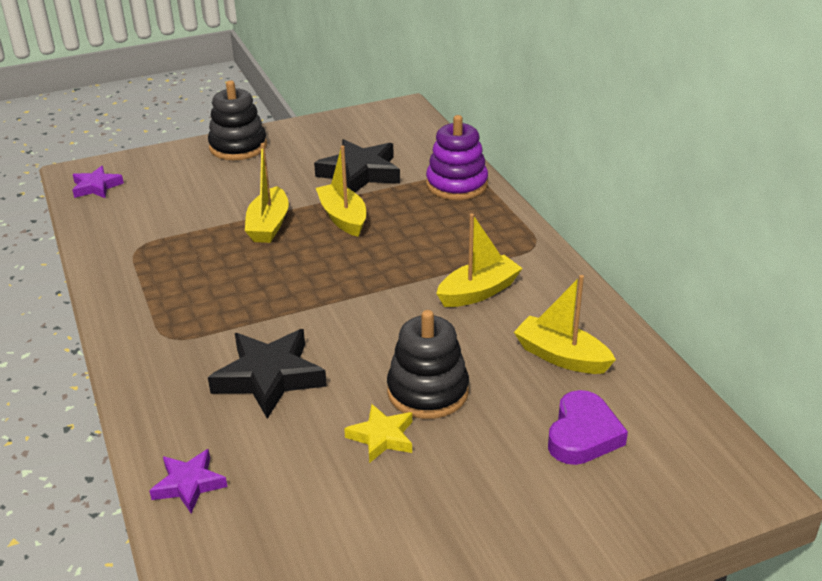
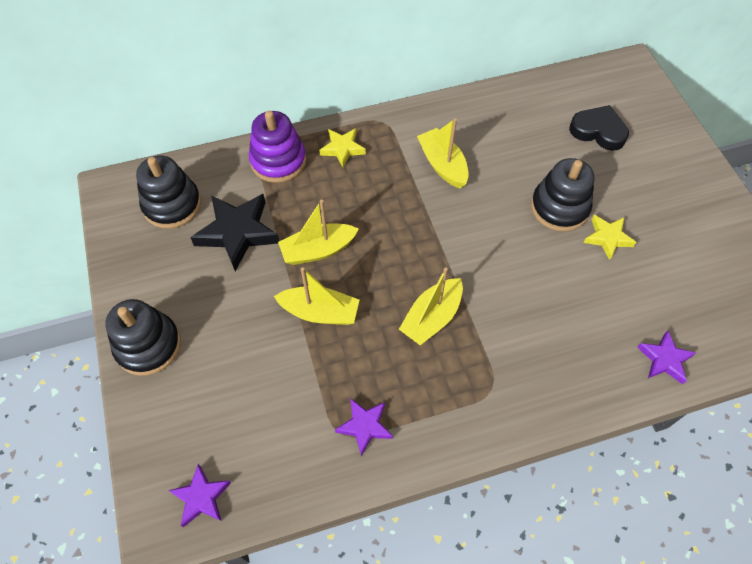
camera: 85 degrees left, 25 degrees up
black star [208,329,327,419] -> none
yellow boat [514,275,616,374] -> yellow boat moved to [399,267,463,345]
purple heart [548,390,628,465] -> black heart [569,105,629,151]
none -> black stacking toy [136,156,201,229]
none -> yellow star [319,128,366,167]
none -> purple star [335,398,393,456]

